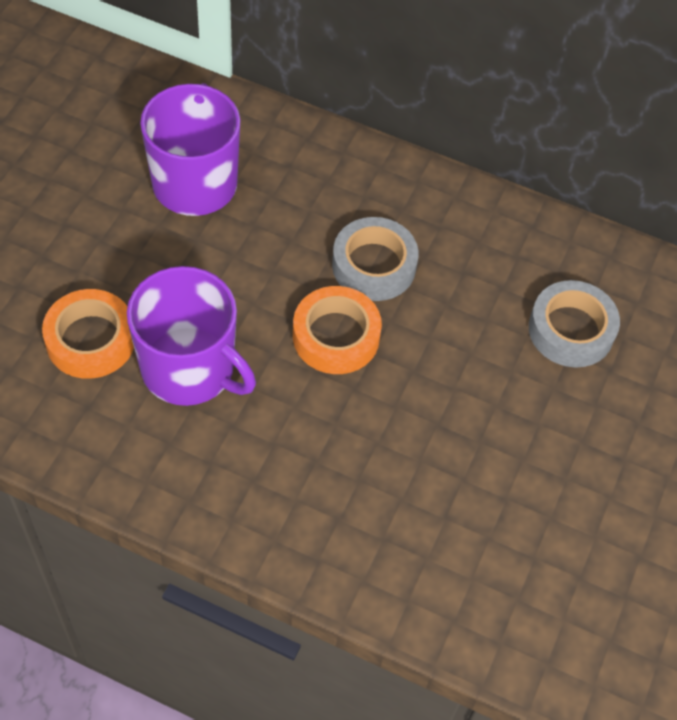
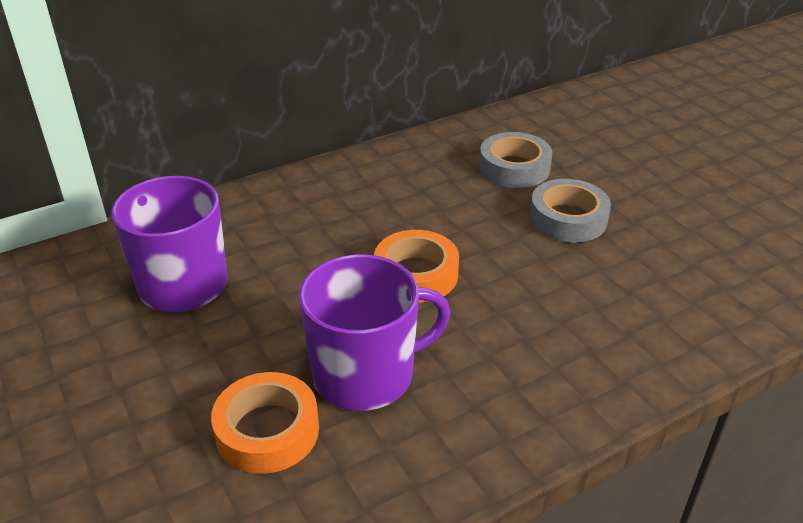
camera: 50 degrees left, 20 degrees down
grey tape [332,217,419,301] -> grey tape moved to [530,179,611,243]

